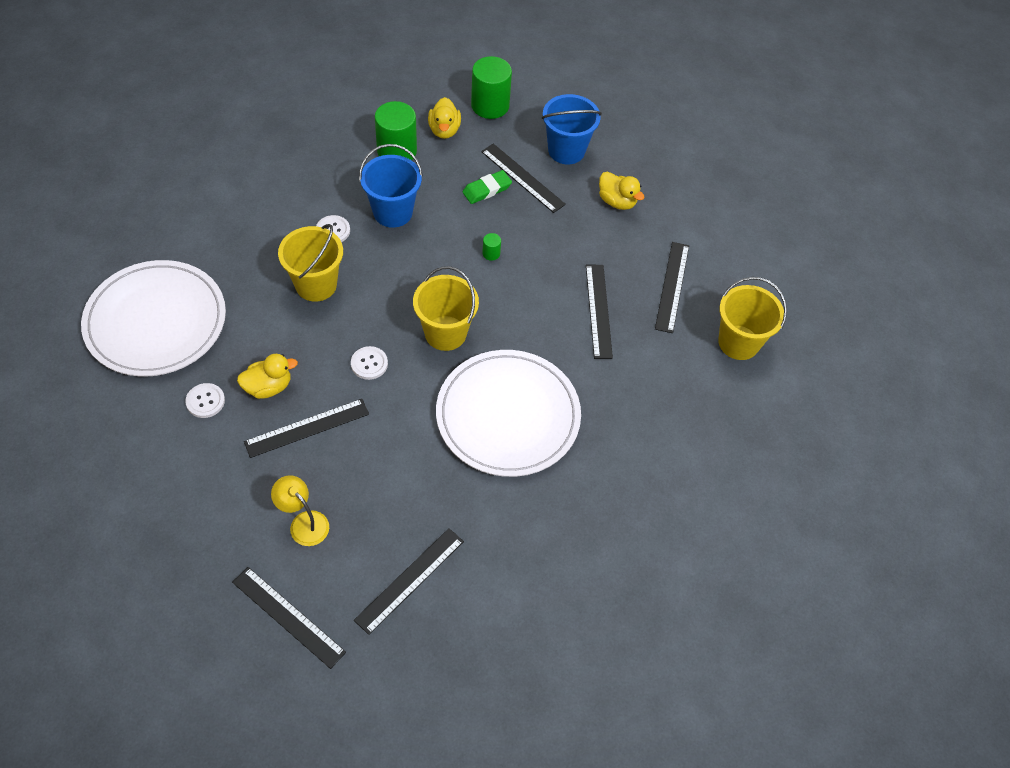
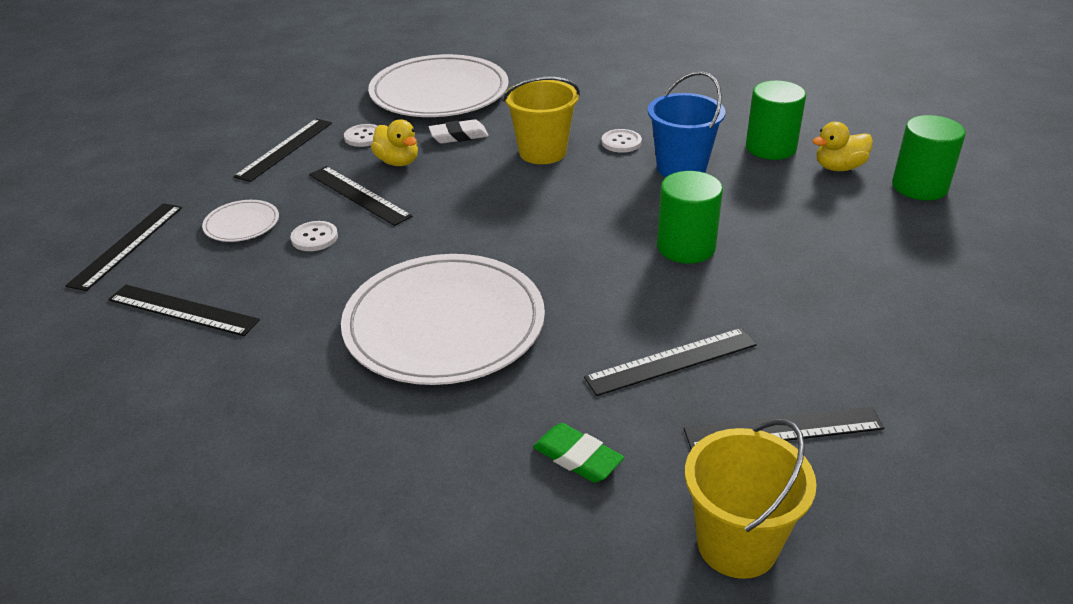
camera: 75 degrees right, 20 degrees down
yellow lamp [271,475,329,546] -> white plate [202,200,279,242]
white button [351,346,388,380] -> white button moved to [290,221,338,251]
yellow bucket [413,266,479,351] -> none
green eraser [463,170,512,204] -> green eraser moved to [533,423,624,483]
black ruler [481,143,566,213] -> black ruler moved to [233,119,332,182]
green cylinder [482,233,501,261] -> green cylinder [657,171,723,264], size x2.36
blue bucket [542,94,602,164] -> none
yellow duck [599,172,645,210] -> none
none -> white eraser [429,119,489,144]

